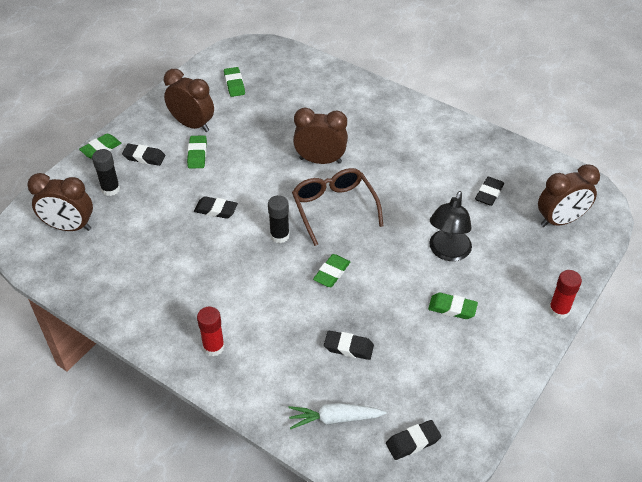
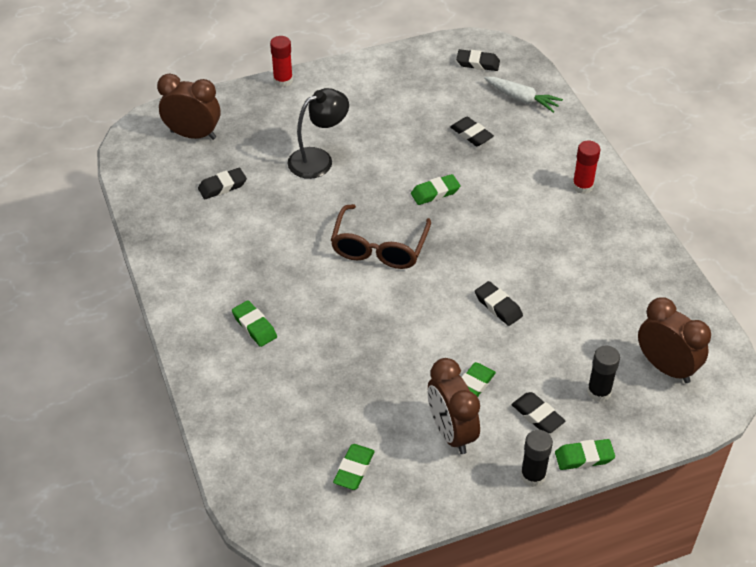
camera: 145 degrees left, 0 degrees up
black glue stick [268,195,290,243] -> black glue stick moved to [520,430,553,487]
brown clock [293,108,348,164] -> none
green eraser [428,293,478,319] -> green eraser moved to [232,300,277,347]

